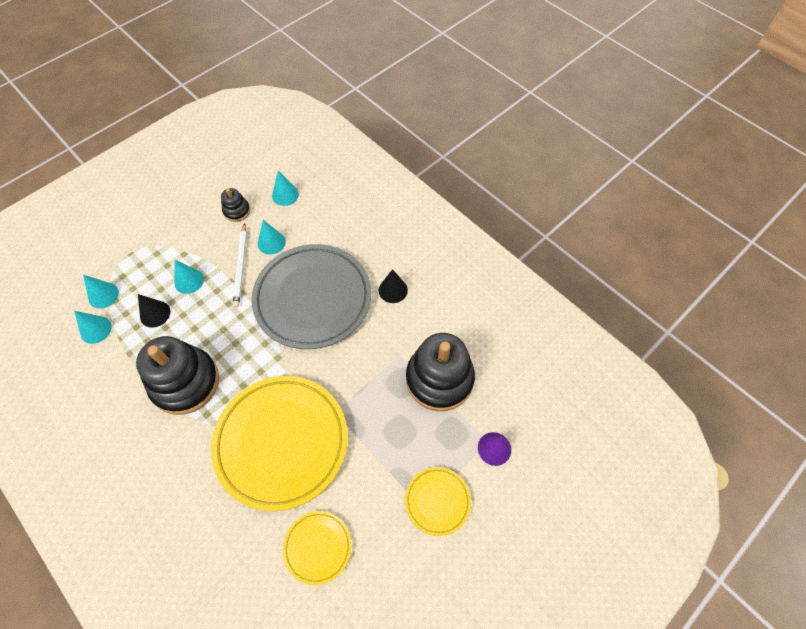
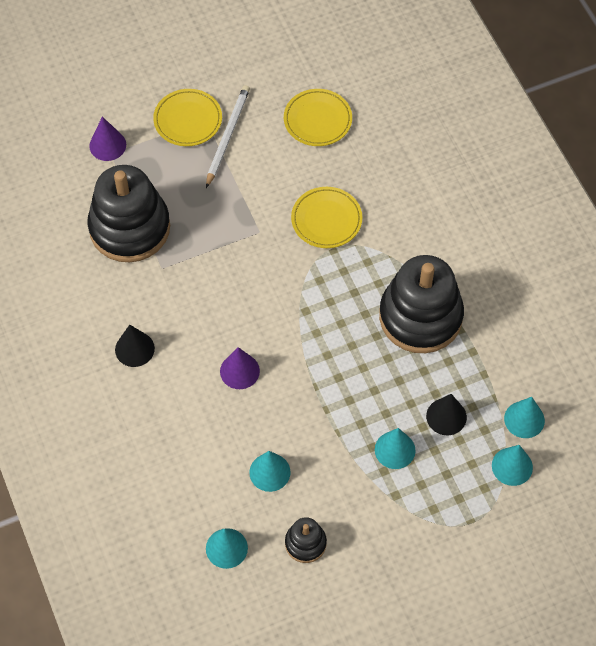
camera: 160 degrees left, 0 degrees up
yellow plate [211,376,348,511] -> yellow plate [291,187,362,248], size x0.47
white pencil [233,223,247,307] -> white pencil moved to [206,85,250,188]
grey plate [251,244,371,349] -> purple cone [220,347,260,389]

